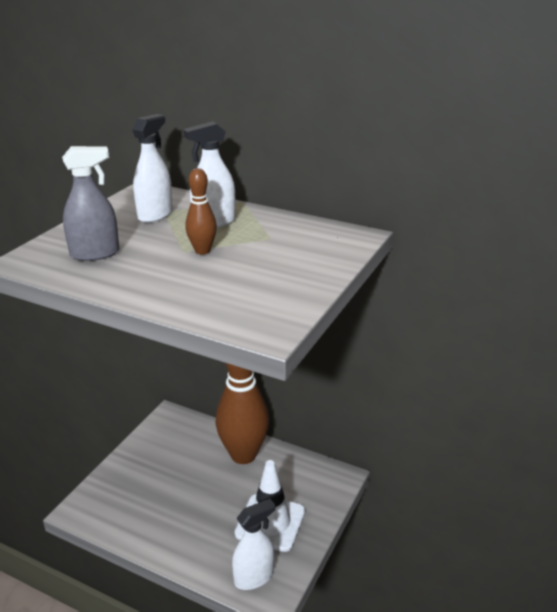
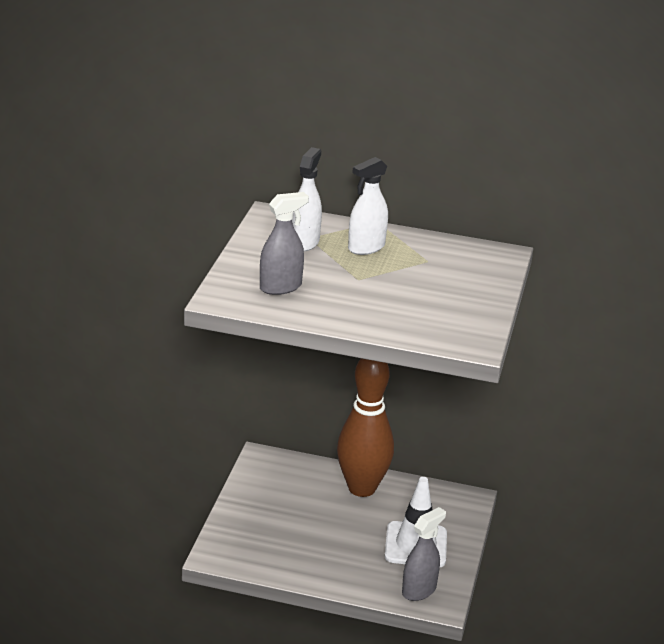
camera: 15 degrees left, 0 degrees up
brown bowling pin [186,168,217,255] -> none
white spray bottle [232,499,275,590] -> grey spray bottle [402,507,446,601]

